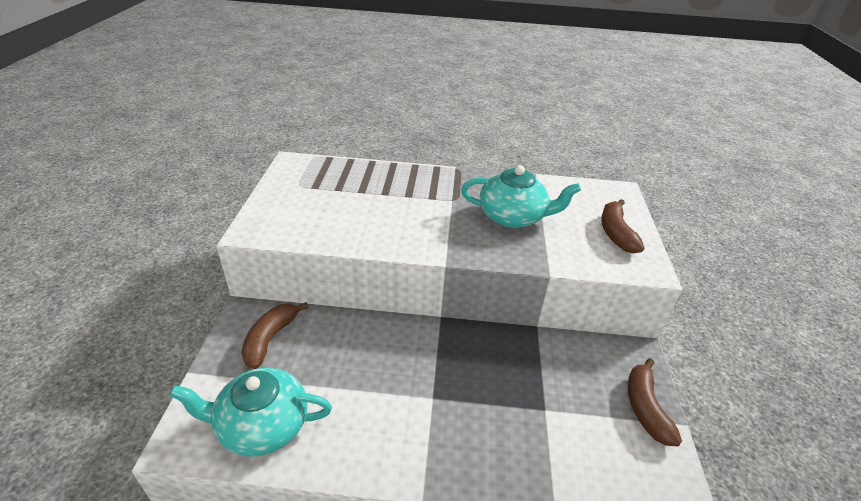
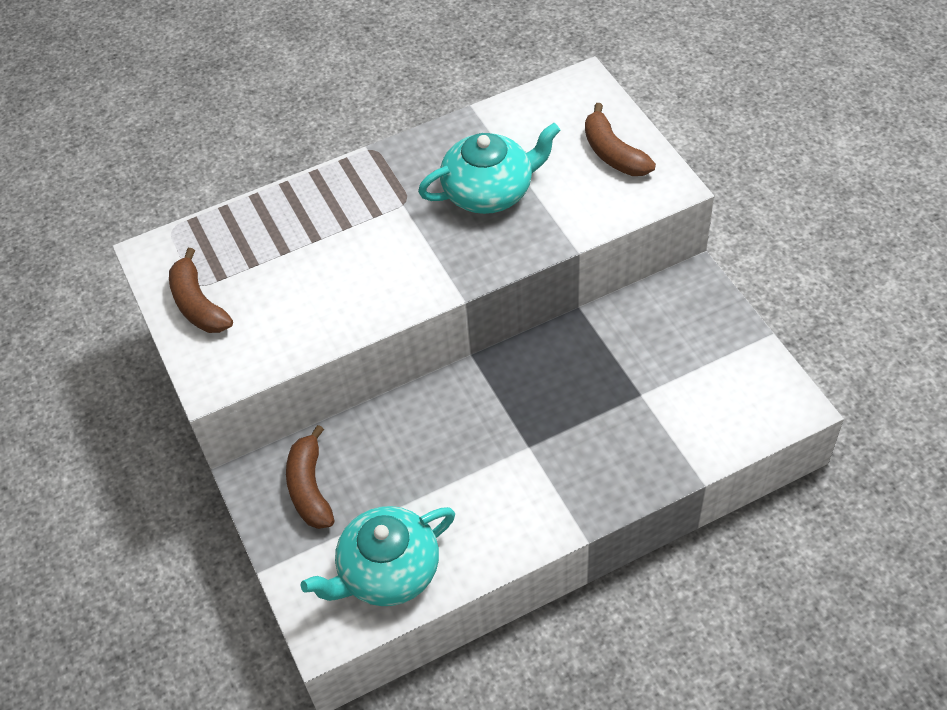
camera: 25 degrees left, 15 degrees up
brown banana [628,358,682,447] -> brown banana moved to [169,248,233,333]

